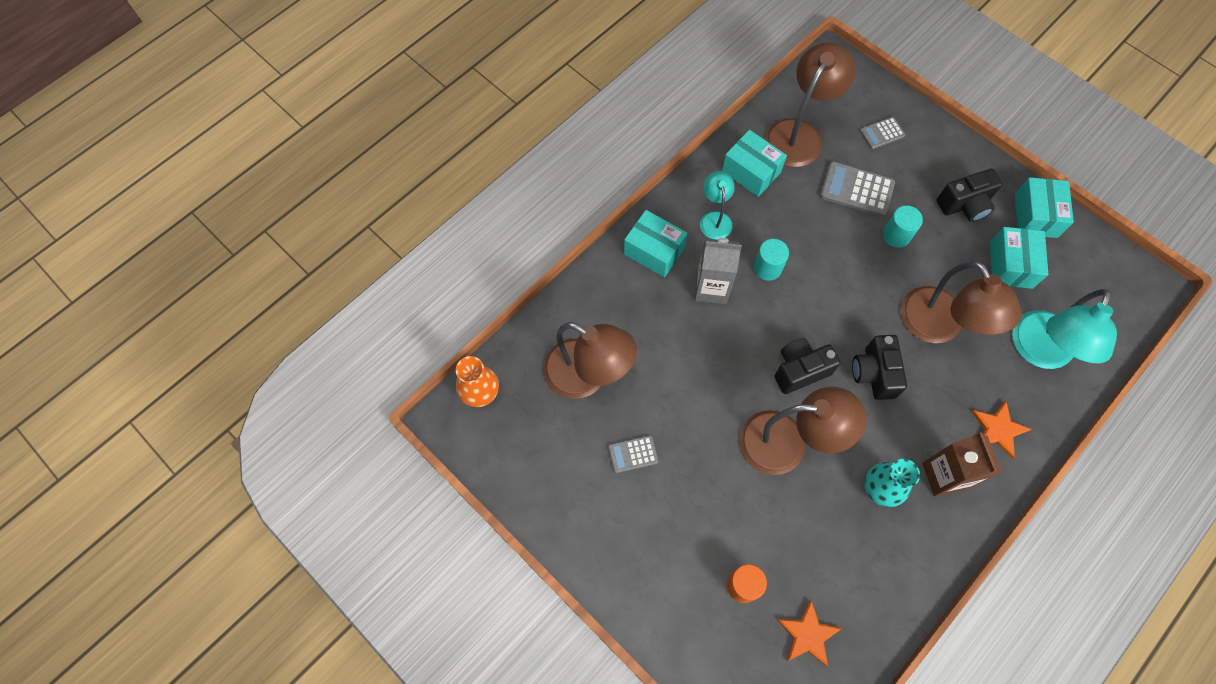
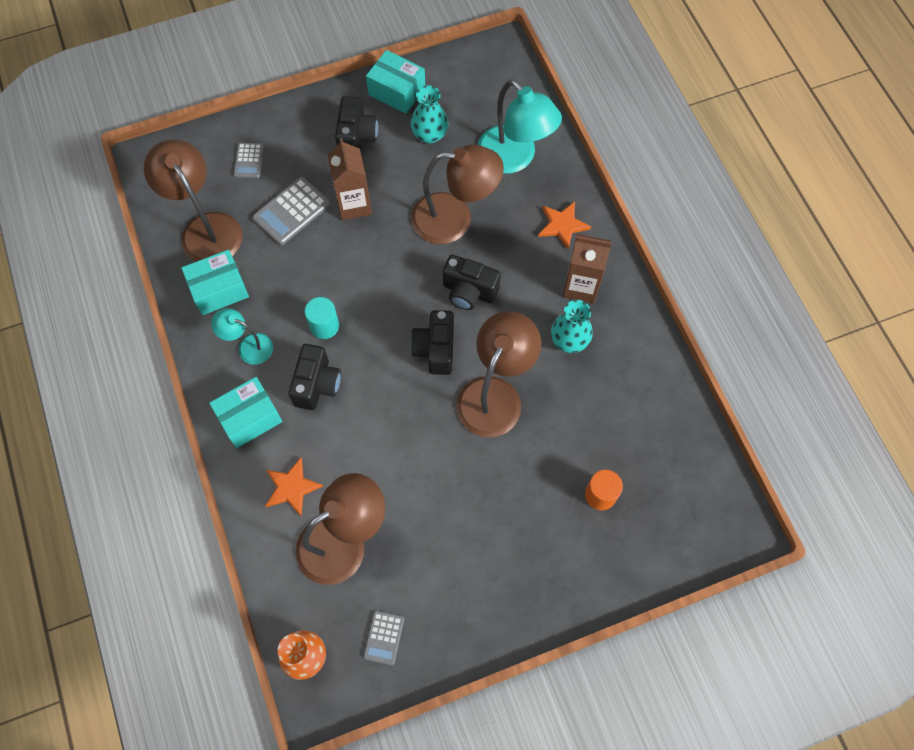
camera: 65 degrees left, 0 degrees up
grey calculator [608,435,658,473] -> grey calculator moved to [363,610,404,665]
grey carton [695,238,742,304] -> black camera [288,344,341,410]
orange star [777,600,842,667] -> orange star moved to [265,458,323,516]
turquoise cylinder [883,206,923,248] -> brown carton [328,138,372,220]
turquoise box [990,227,1048,289] -> turquoise vase [410,85,448,144]

